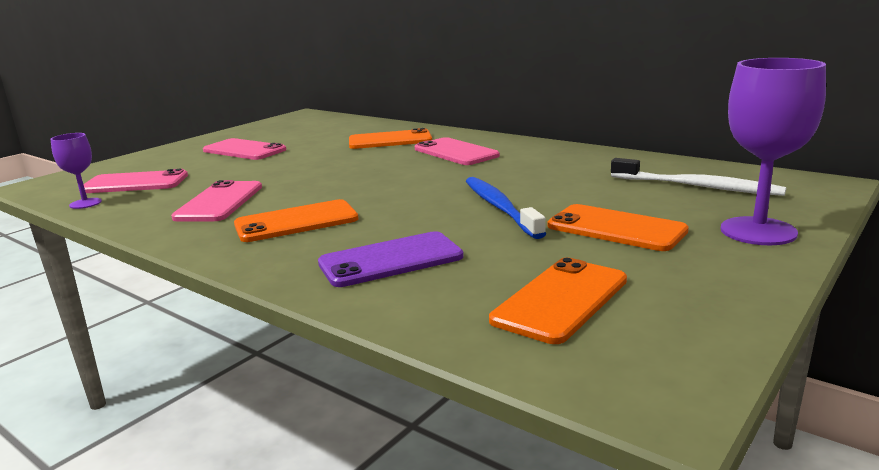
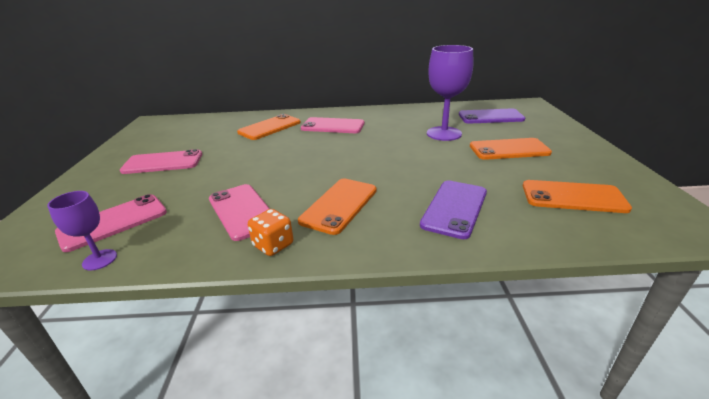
camera: 40 degrees left, 10 degrees up
blue toothbrush [466,177,546,239] -> none
orange phone [489,257,627,344] -> orange phone turned 75 degrees counterclockwise [523,180,632,213]
white toothbrush [611,158,786,196] -> purple phone [459,108,525,124]
purple goblet [720,58,826,245] -> purple goblet moved to [427,45,473,141]
none -> orange dice [248,209,293,256]

